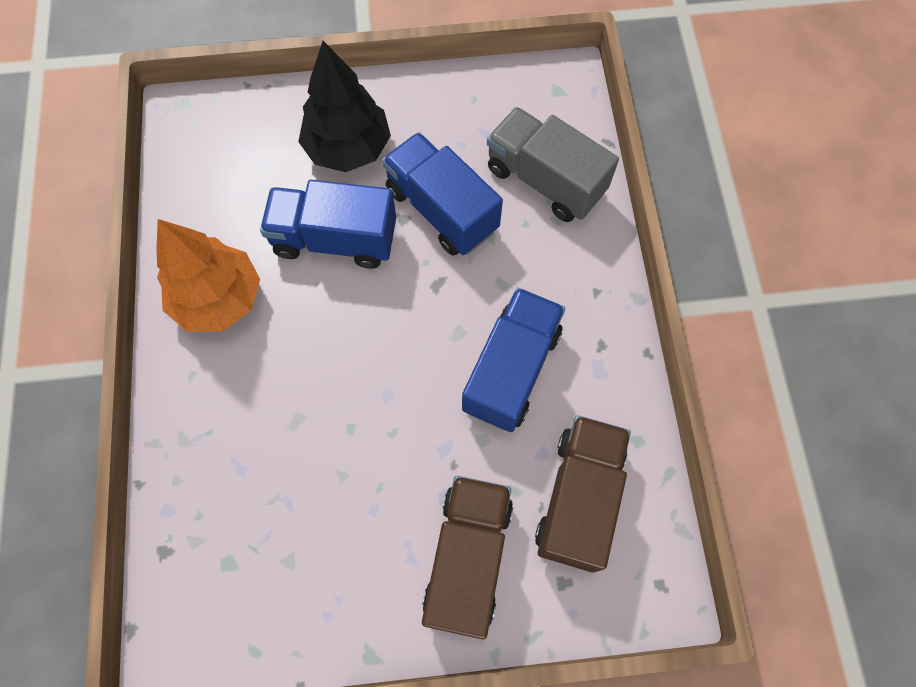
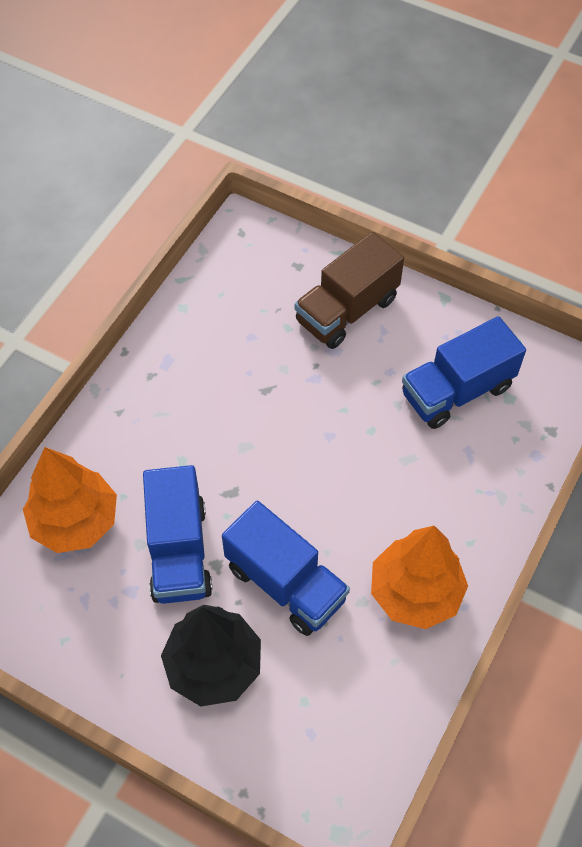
camera: 145 degrees left, 10 degrees down
blue truck [462,287,565,432] -> blue truck moved to [402,316,526,429]
grey truck [487,107,619,222] -> orange tree [23,447,117,553]
brown truck [535,415,631,573] -> none

